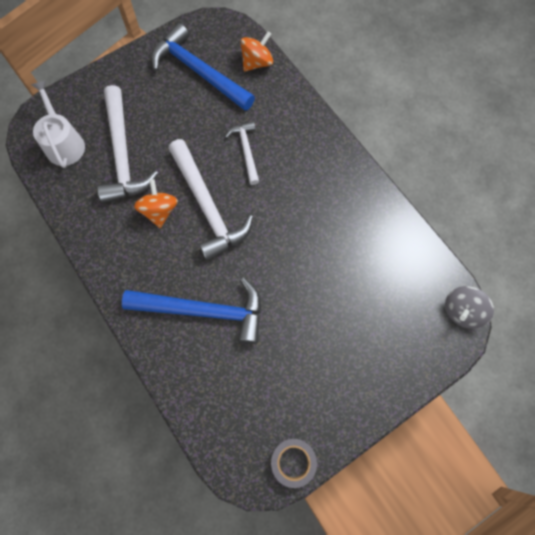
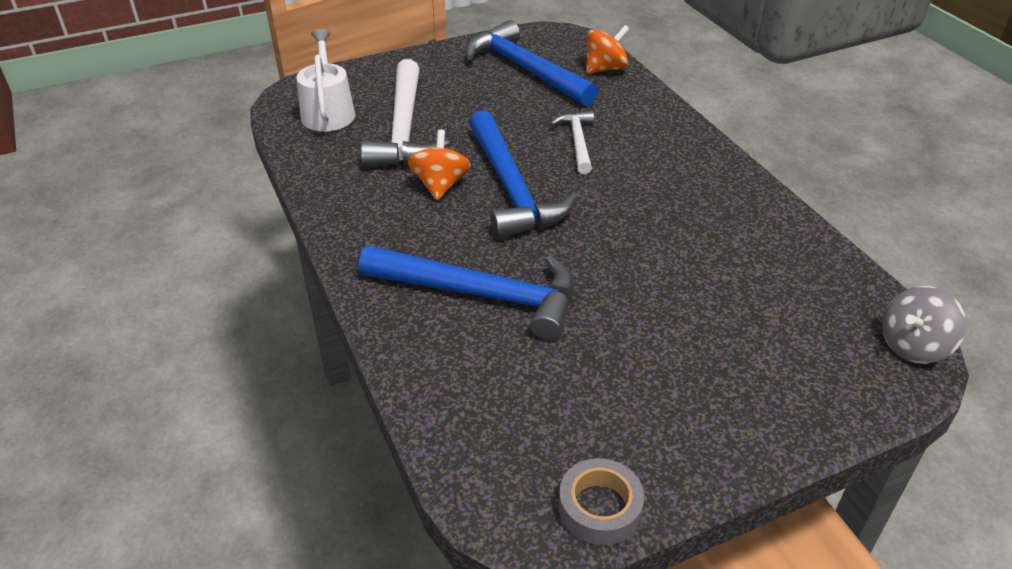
camera: 10 degrees right, 30 degrees down
white hammer [168,139,253,261] -> blue hammer [469,110,577,239]

